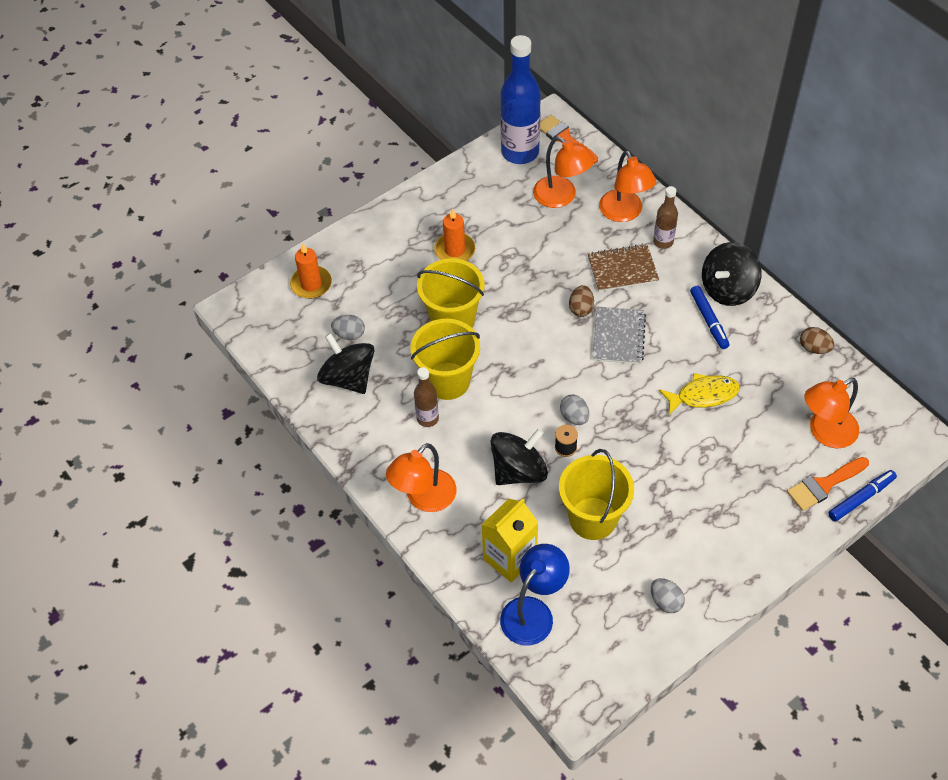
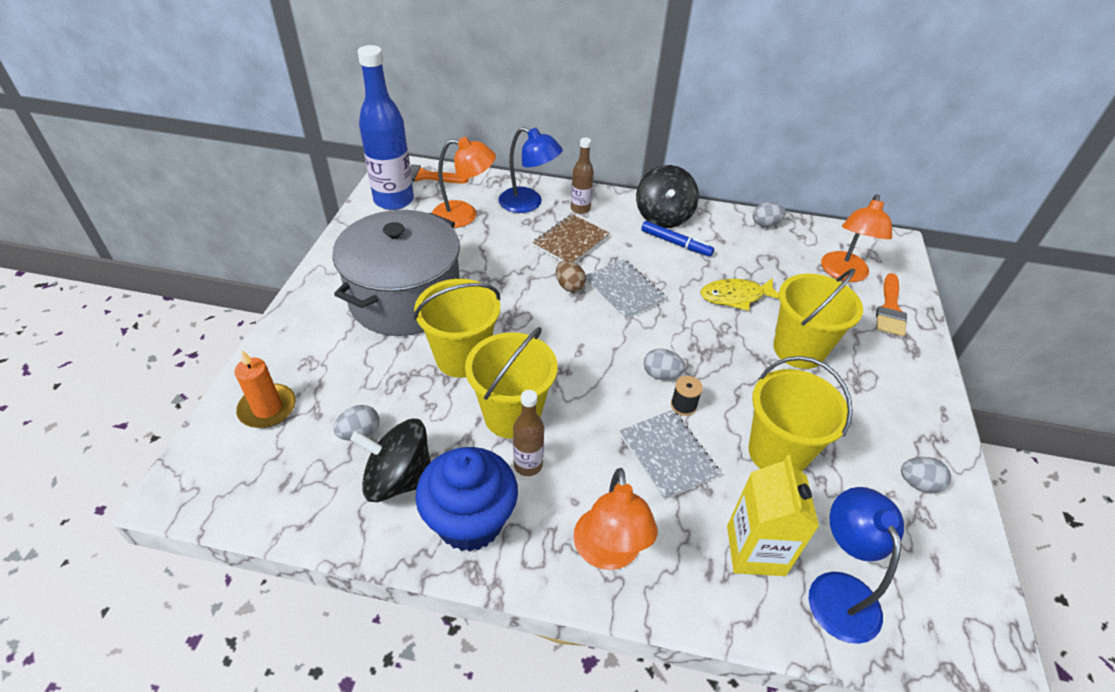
camera: 45 degrees left, 10 degrees down
orange candle [434,208,475,261] -> grey pot [332,210,460,336]
black spinning top [490,428,548,485] -> grey notebook [620,410,721,500]
orange lamp [599,150,656,222] -> blue lamp [498,127,563,213]
yellow fish [659,373,740,415] -> yellow fish turned 135 degrees counterclockwise [701,278,779,311]
brown egg [800,327,834,354] -> grey egg [753,202,786,227]
blue marker [828,470,897,521] -> none
none -> blue cupcake [415,447,518,551]
none -> yellow bucket [774,268,863,369]

